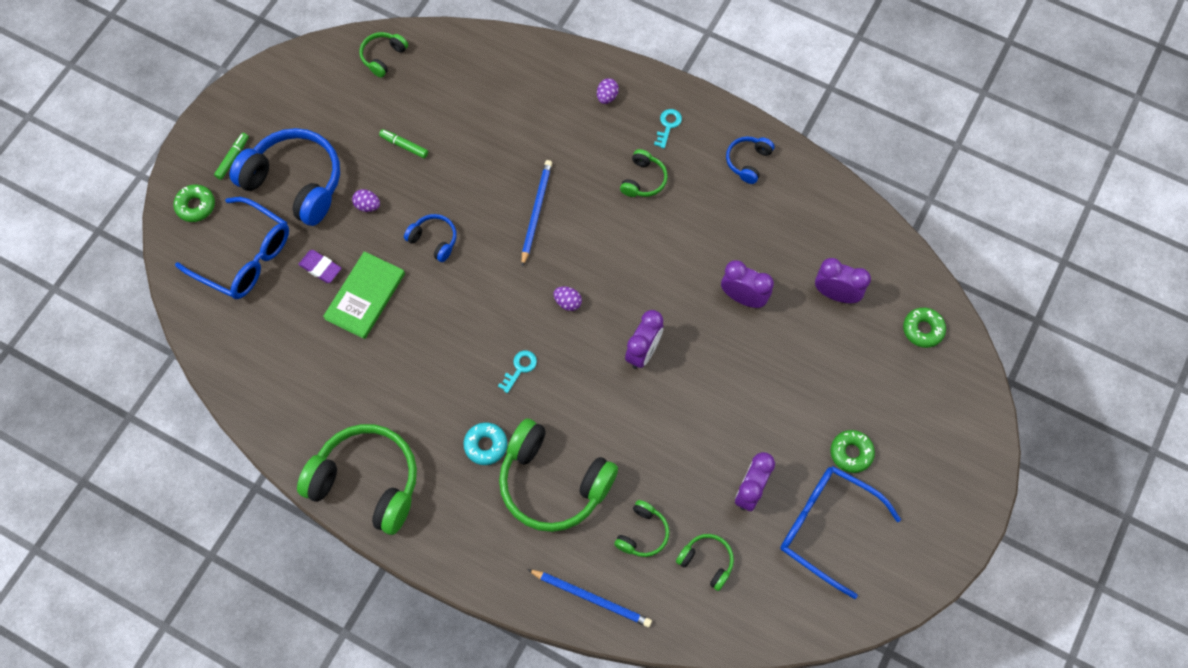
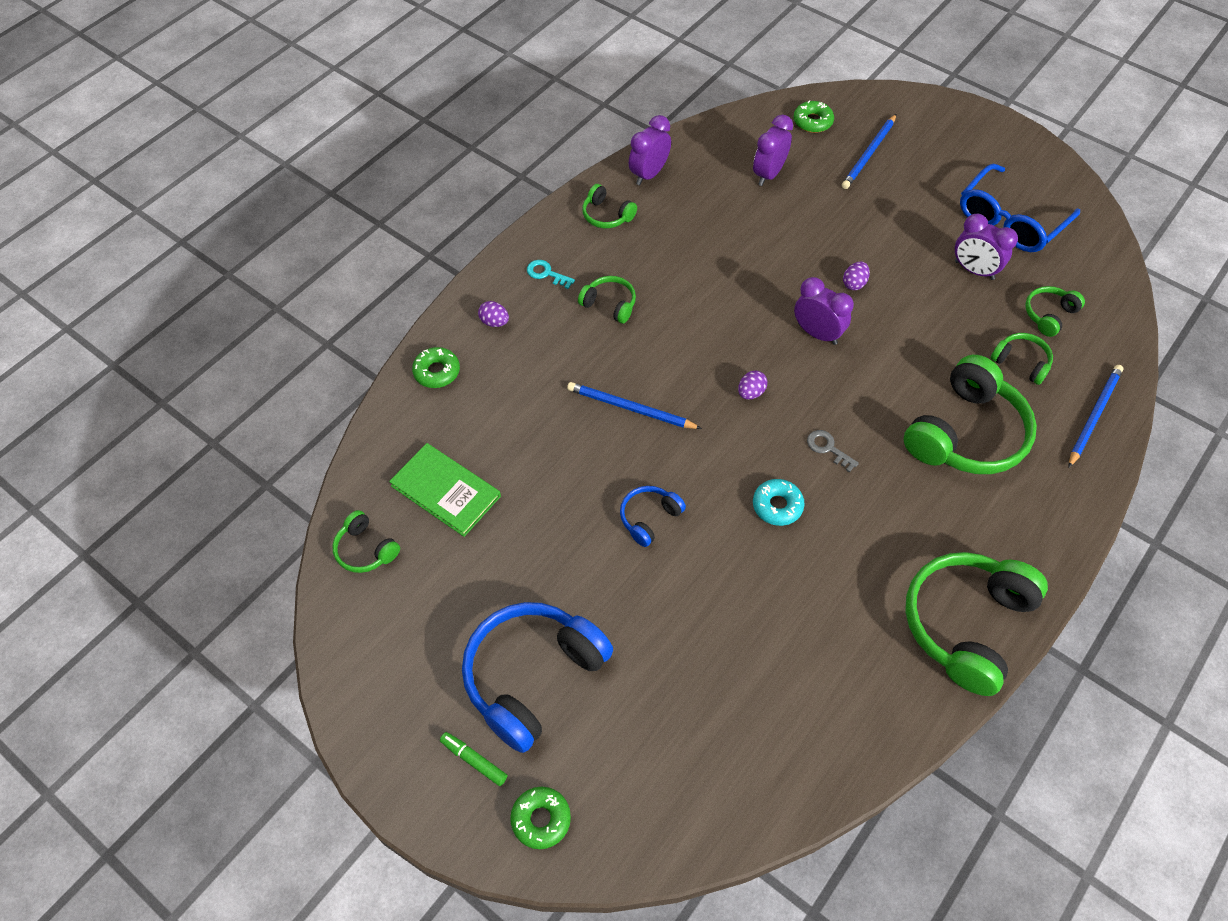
camera: 80 degrees left, 10 degrees down
blue glasses [175,197,289,299] -> none
purple eraser [298,250,342,283] -> none
green book [323,251,405,339] -> green book moved to [389,443,501,537]
purple egg [352,189,380,212] -> purple egg moved to [843,262,870,290]
green marker [379,129,428,158] -> none
turquoise donut [463,422,507,465] -> turquoise donut moved to [753,479,805,526]
turquoise key [498,351,537,393] -> grey key [807,430,859,473]
purple clock [721,260,774,308] -> purple clock moved to [629,115,671,185]
blue headphones [726,136,774,184] -> green headphones [582,184,637,228]
green donut [830,430,875,473] -> green donut moved to [412,347,460,388]
none -> blue pencil [842,114,896,189]

